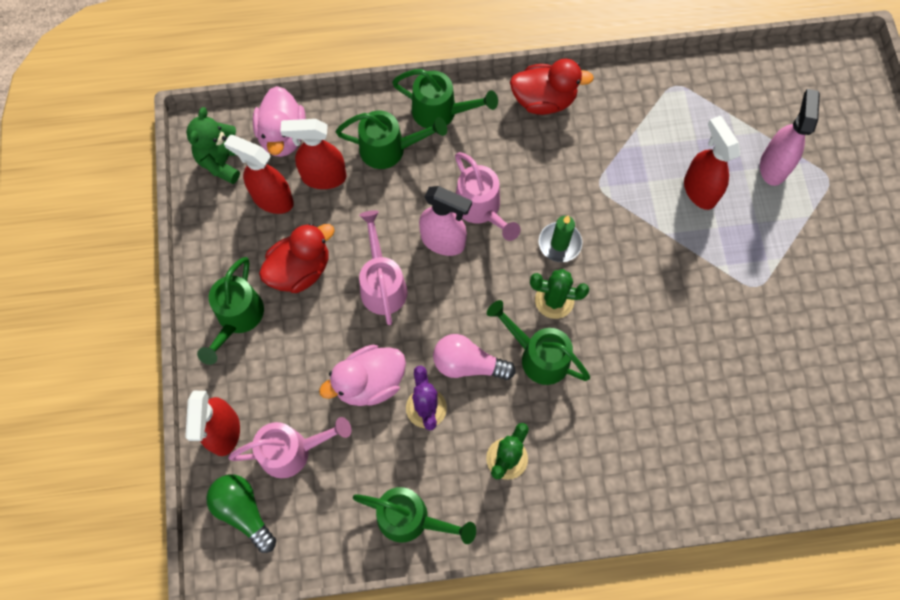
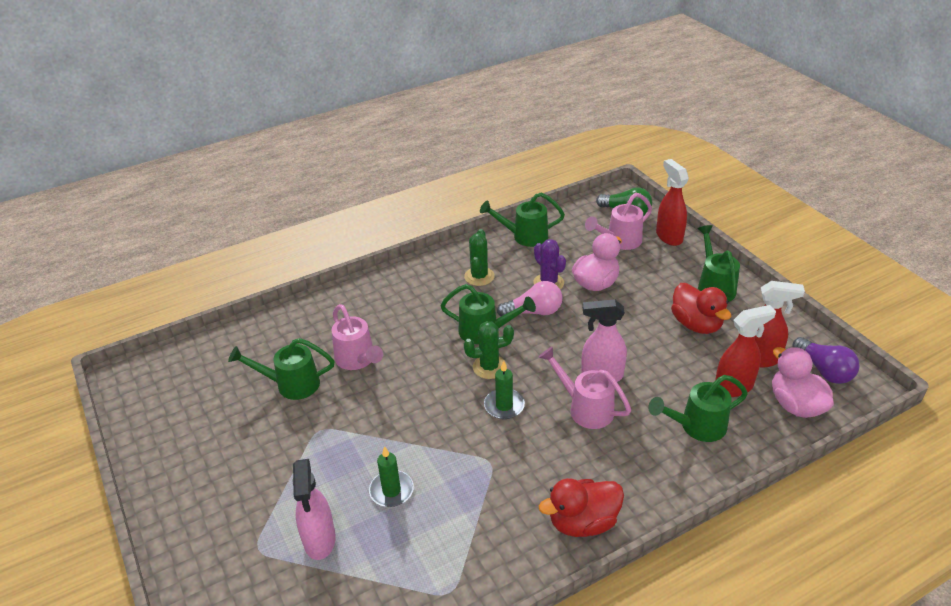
camera: 160 degrees right, 30 degrees down
green teddy bear [186,107,240,184] -> purple light bulb [792,337,859,384]
red duck [259,223,335,293] -> red duck turned 60 degrees counterclockwise [671,283,731,334]
pink watering can [359,210,408,325] -> pink watering can moved to [331,304,383,370]
green watering can [392,69,498,128] -> green watering can moved to [228,338,335,400]
red spray bottle [684,116,740,210] -> green candle [369,446,414,507]

